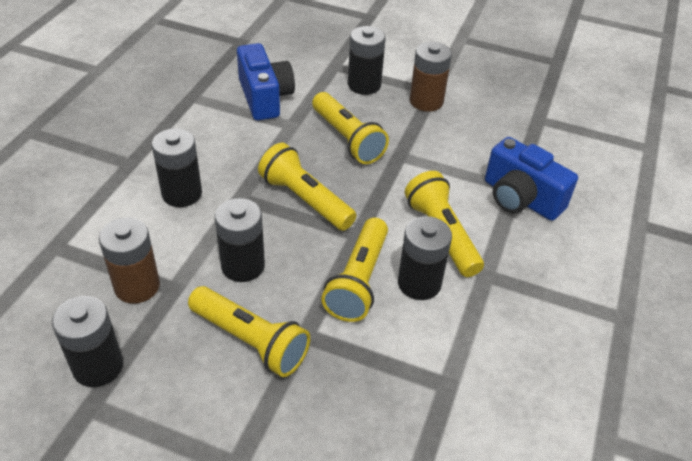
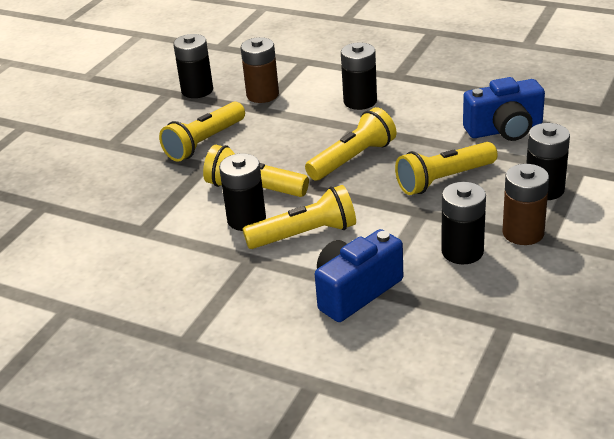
camera: 100 degrees right, 10 degrees down
black battery [215,198,265,282] -> black battery moved to [441,182,486,264]

